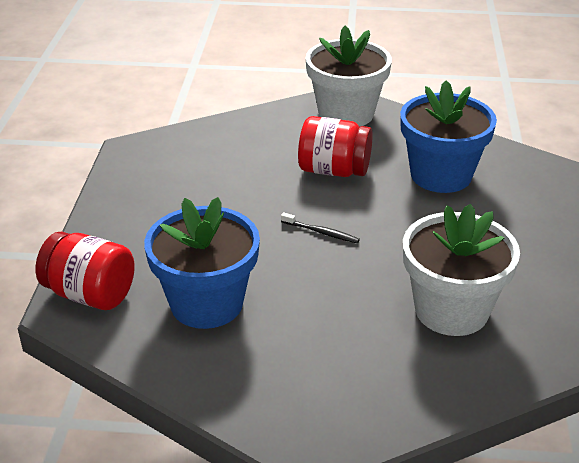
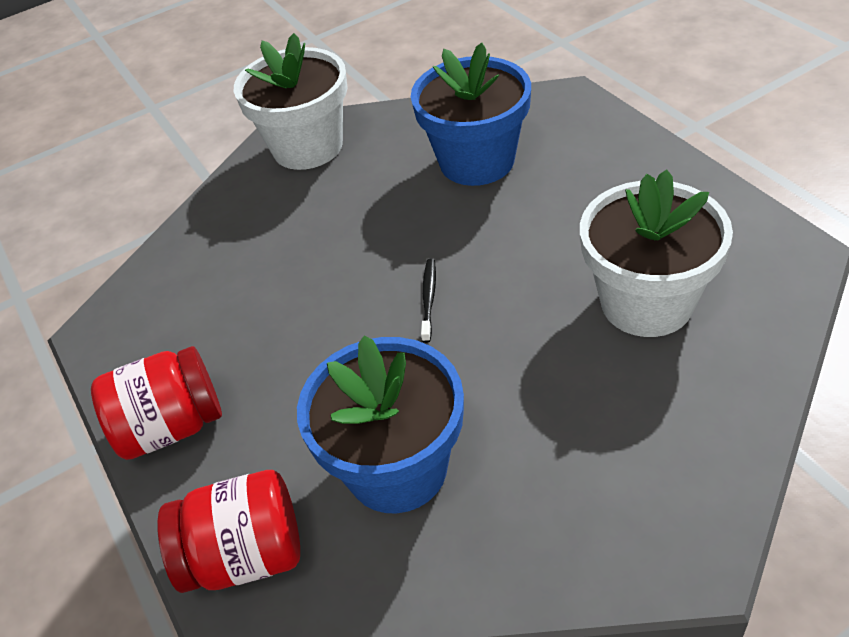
camera: 30 degrees left, 10 degrees up
black toothbrush [281,212,360,243] -> black toothbrush turned 75 degrees counterclockwise [421,259,436,343]
red jar [298,116,373,177] -> red jar moved to [91,346,222,460]

